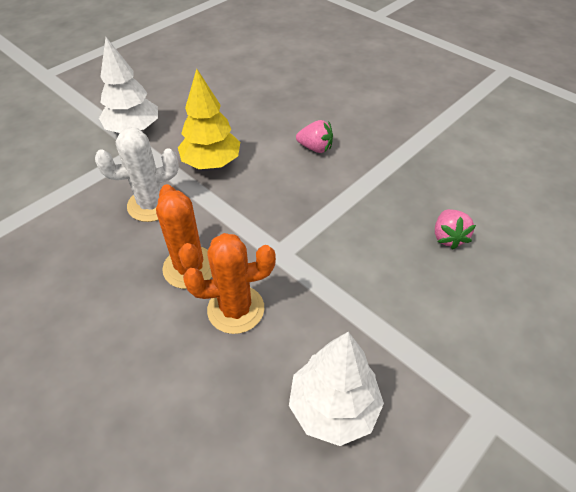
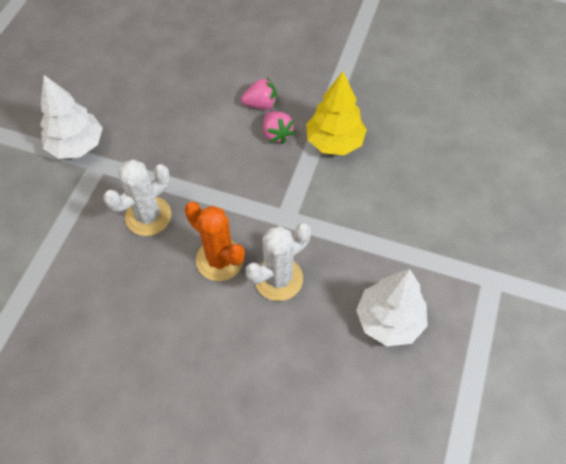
camera: 25 degrees left, 10 degrees up
yellow tree [178,69,240,169] -> yellow tree moved to [306,71,367,155]
orange cactus [183,233,276,334] -> white cactus [246,223,311,301]
pink strawberry [435,209,476,250] -> pink strawberry moved to [263,111,295,144]

